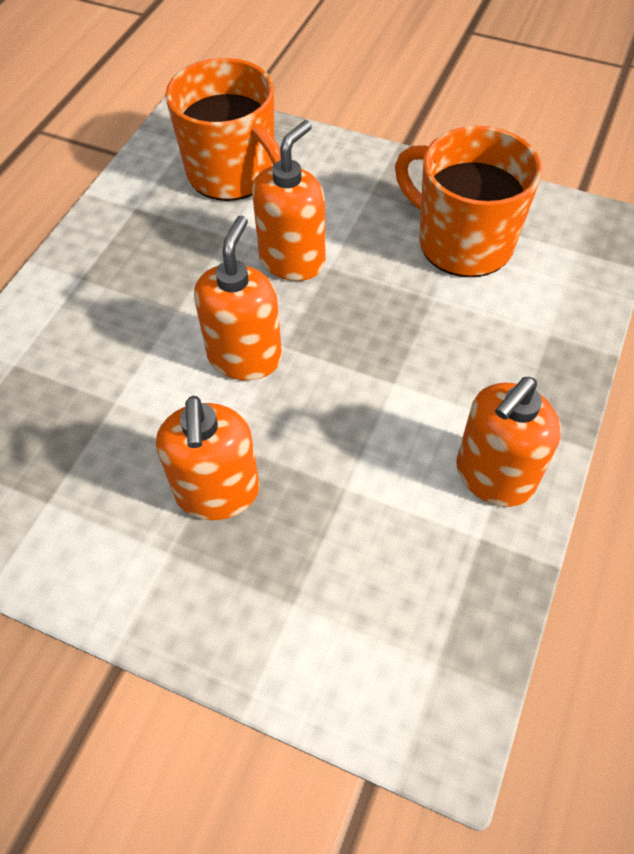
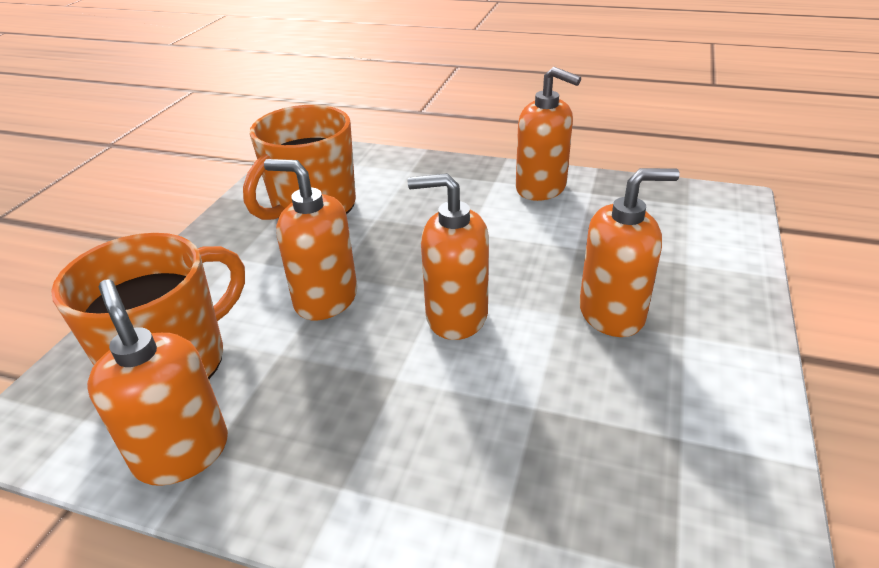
camera: 95 degrees left, 20 degrees down
none -> orange soap dispenser [87,280,228,486]

